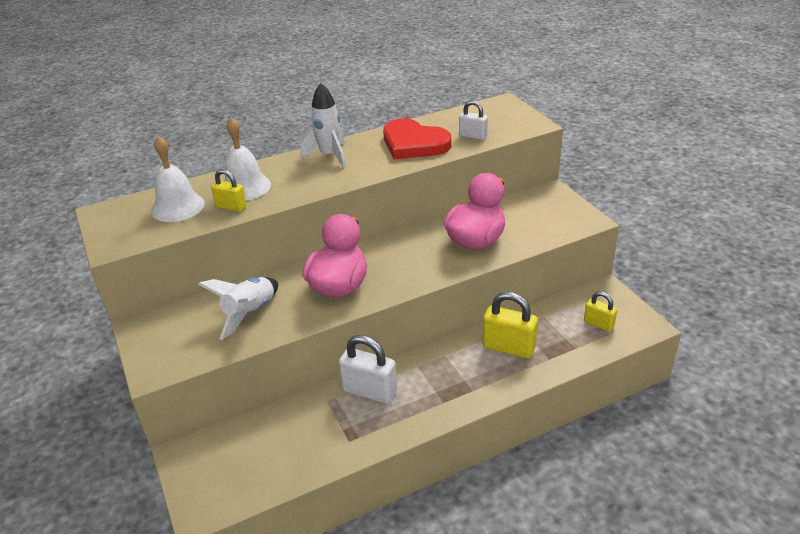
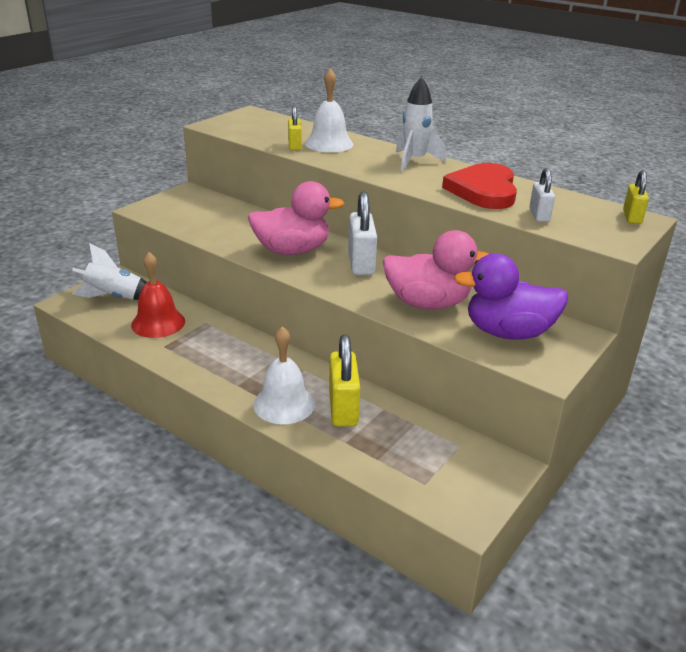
camera: 60 degrees right, 5 degrees down
white bell [151,136,205,222] -> white bell moved to [254,326,315,424]
white rocket [198,277,278,340] -> white rocket moved to [72,243,147,300]
white padlock [339,335,397,404] -> white padlock moved to [348,191,377,275]
yellow padlock [584,291,617,332] -> yellow padlock moved to [623,170,649,224]
none -> red bell [131,252,185,338]
none -> purple duck [454,254,568,340]

